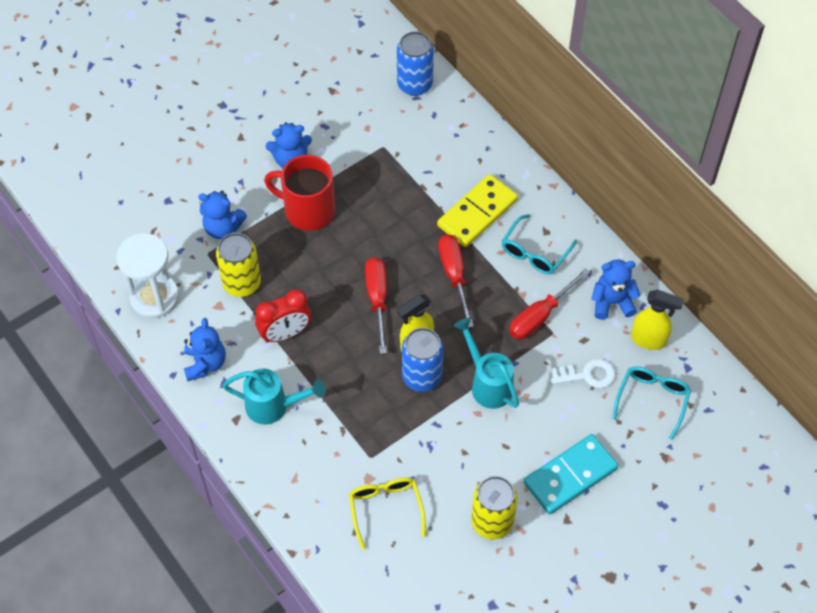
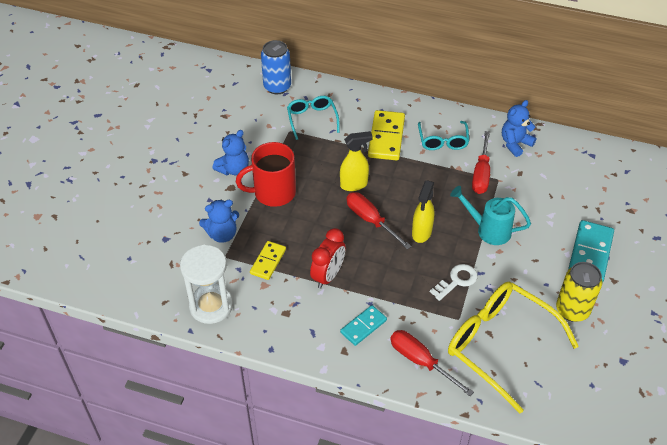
camera: 35 degrees left, 10 degrees down
blue teddy bear [184,318,226,381] -> none
yellow can [216,233,261,297] -> yellow domino [250,241,286,280]
turquoise watering can [222,368,326,424] -> turquoise domino [340,305,387,346]
yellow glasses [349,477,426,550] -> yellow glasses [448,282,579,413], size x1.87
blue can [402,328,444,392] -> none
red screwdriver [438,234,474,328] -> red screwdriver moved to [390,330,474,396]
white key [550,359,615,388] -> white key moved to [430,264,477,301]
turquoise glasses [612,366,691,440] -> turquoise glasses moved to [287,96,340,140]
yellow spray bottle [631,290,684,350] -> yellow spray bottle moved to [340,131,373,191]

